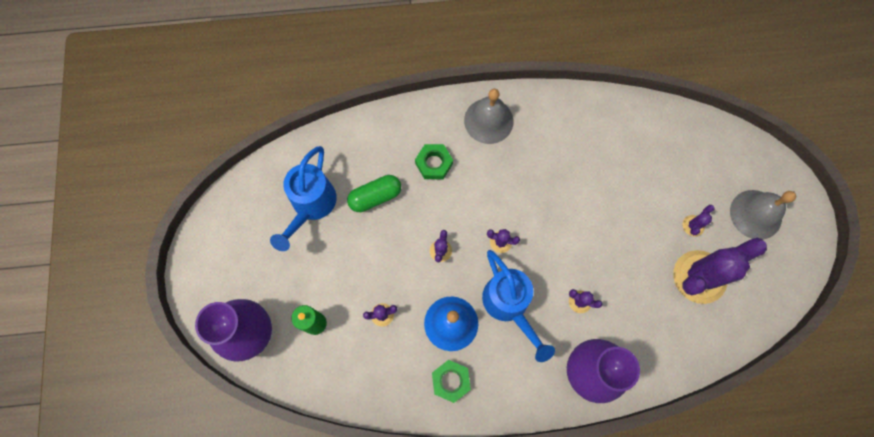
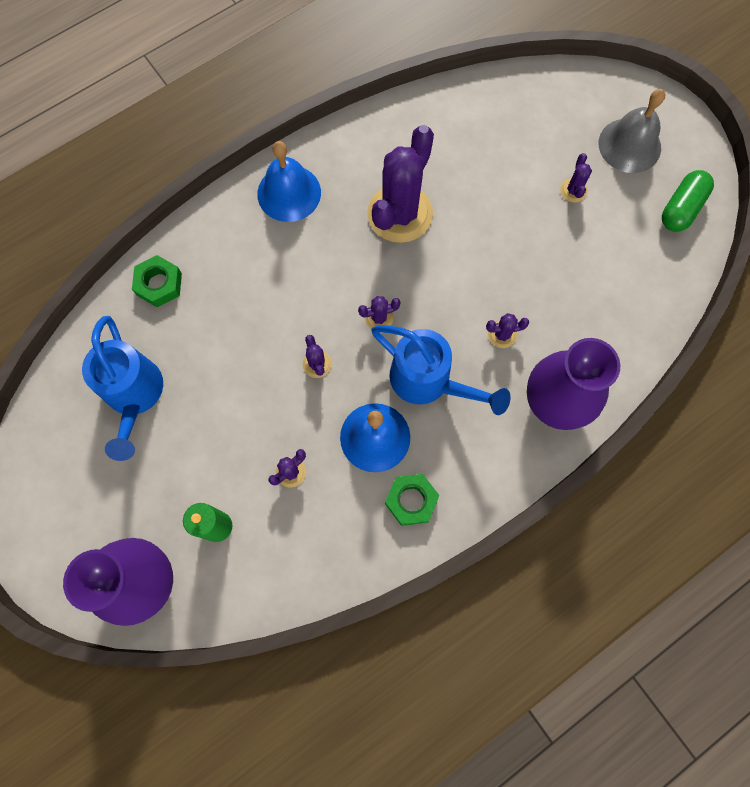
camera: 30 degrees left, 0 degrees up
green capsule [347,175,401,212] -> green capsule moved to [662,170,714,232]
green nut [415,144,453,179] -> green nut moved to [132,255,182,307]
grey bell [464,89,513,144] -> blue bell [257,141,321,222]
purple cactus [673,238,767,304] -> purple cactus moved to [367,125,434,243]

